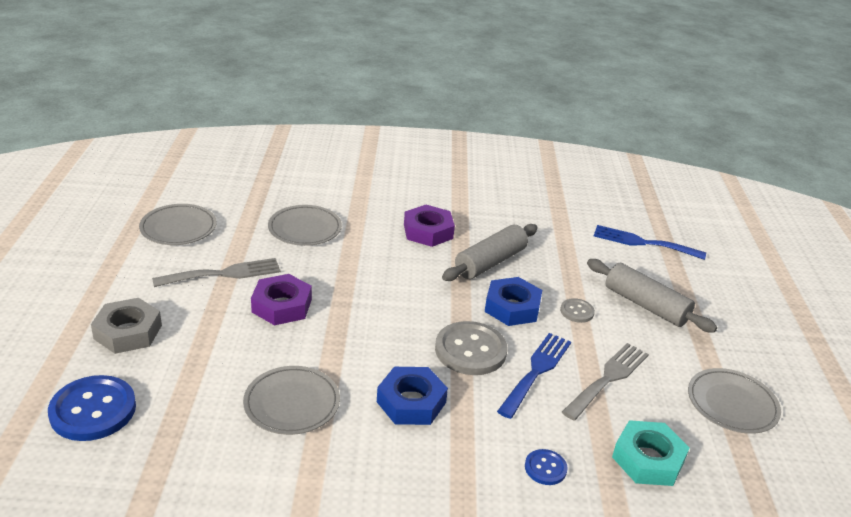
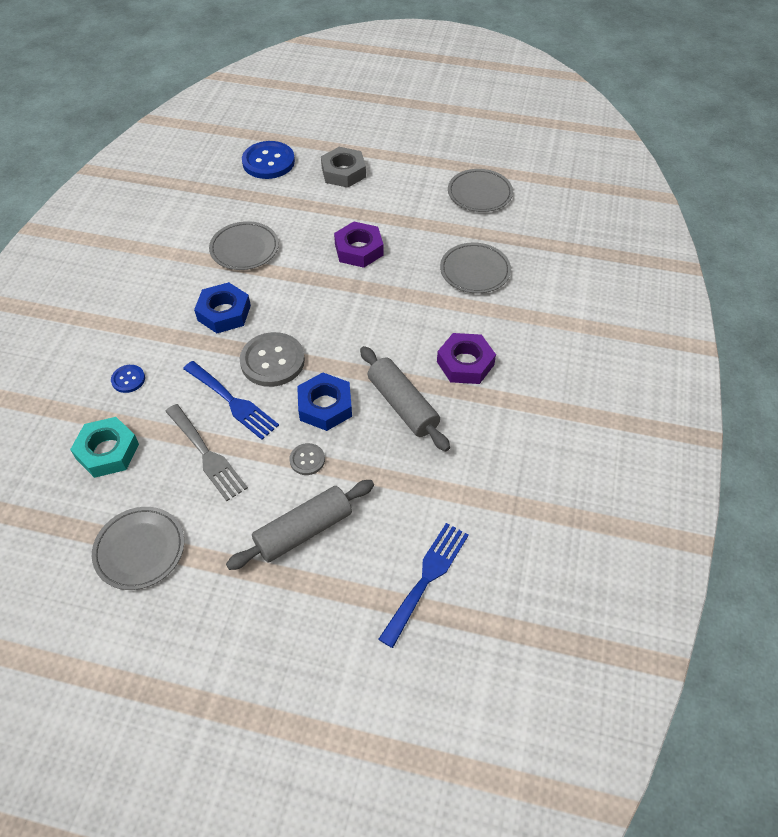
camera: 105 degrees right, 20 degrees up
grey fork [152,258,281,287] -> none

